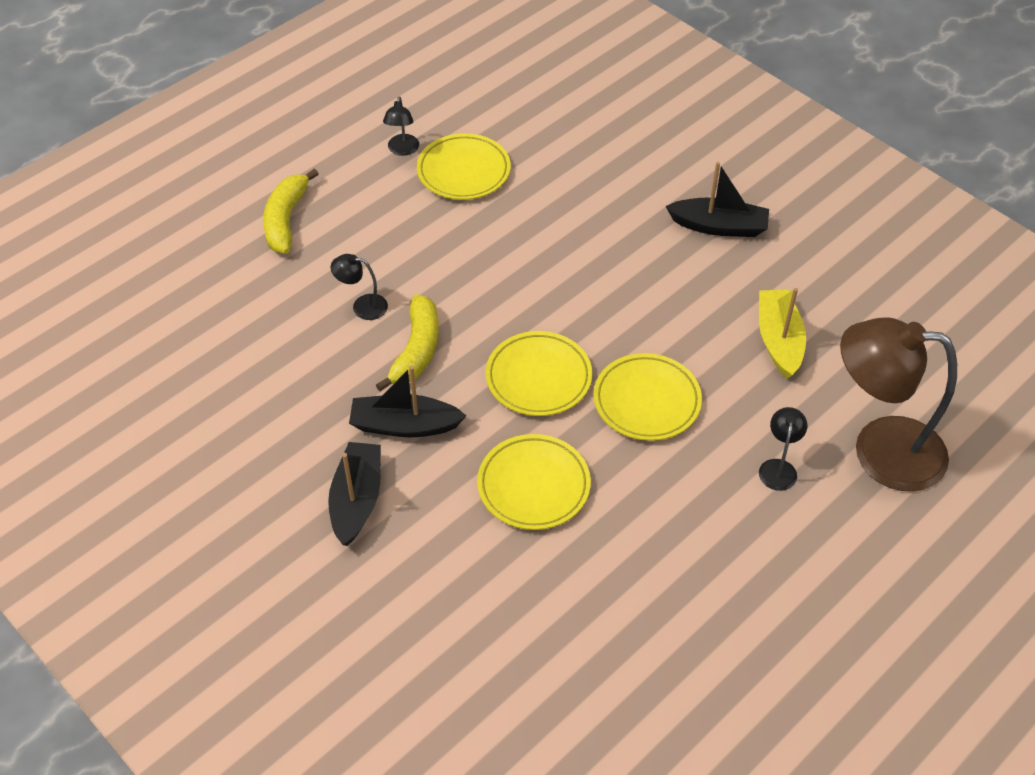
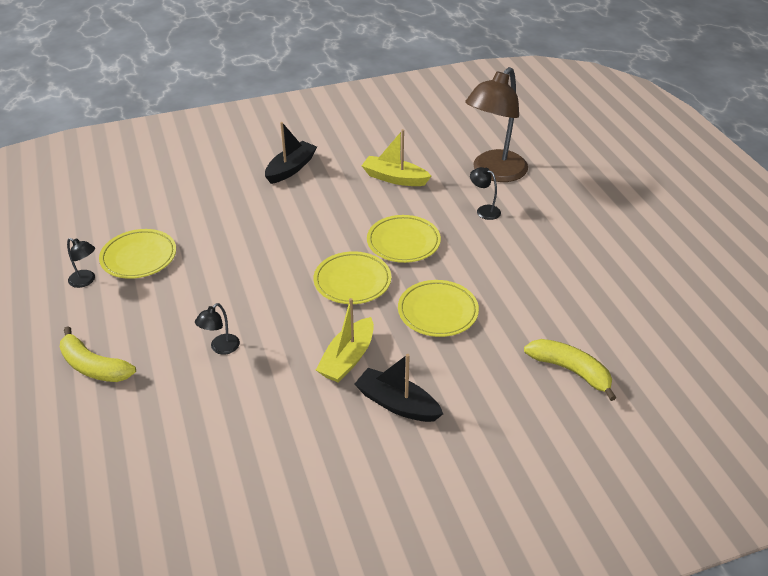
camera: 65 degrees left, 10 degrees down
black boat [349,366,466,437] -> yellow boat [316,298,374,383]
yellow banana [376,294,439,391] -> yellow banana moved to [524,339,617,401]

